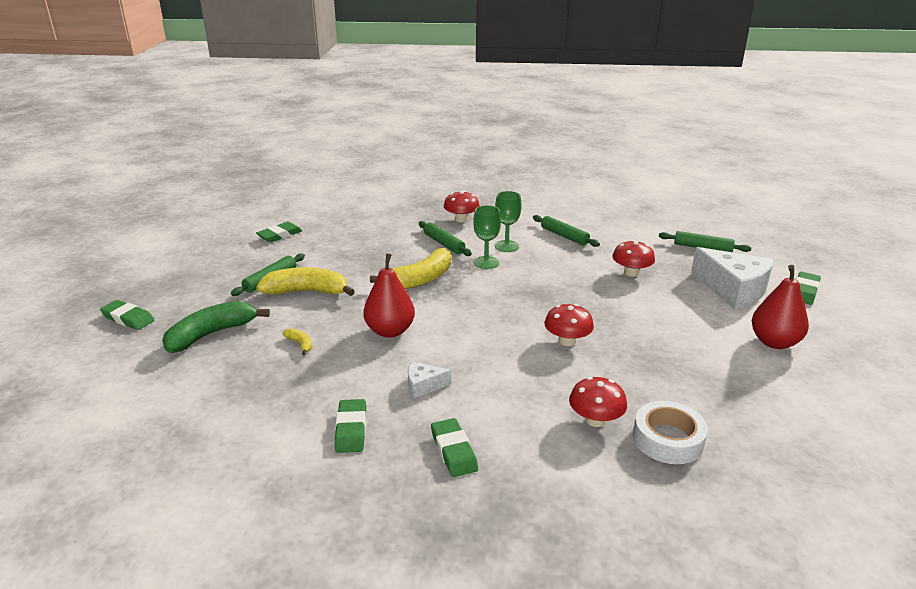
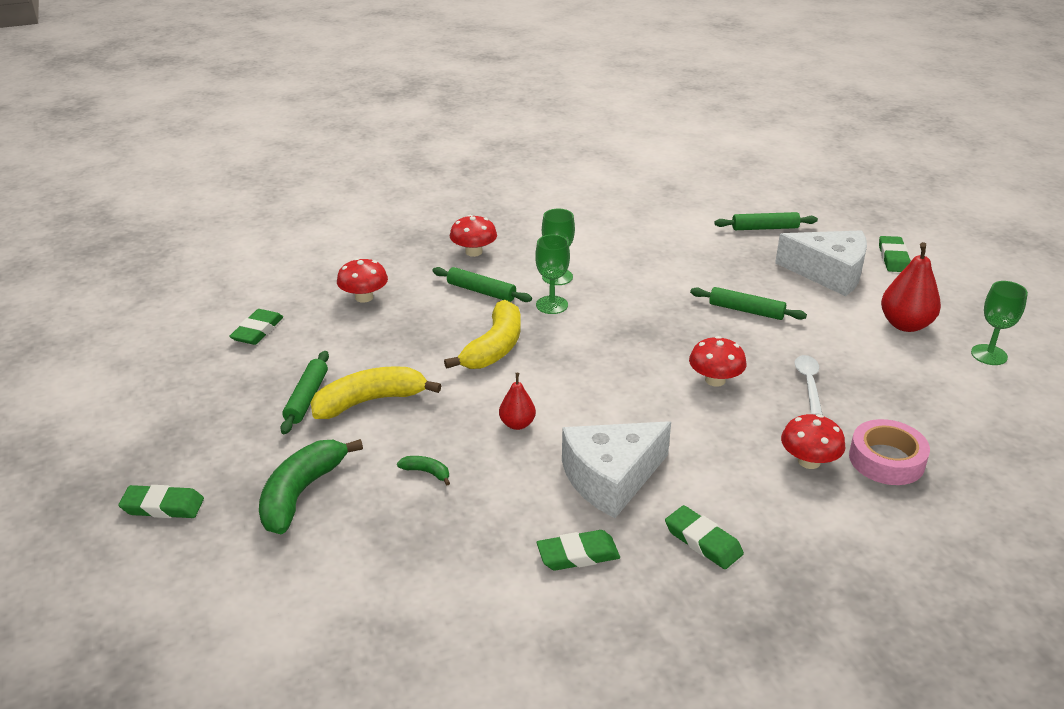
camera: 25 degrees left, 5 degrees up
yellow banana [282,328,312,355] -> green banana [397,456,450,485]
green eraser [335,399,366,453] -> green eraser turned 75 degrees counterclockwise [537,530,620,571]
red pear [363,253,415,338] -> red pear [499,373,536,430], size x0.58
white cheese [408,361,451,398] -> white cheese [562,421,671,518], size x2.13
green rolling pin [533,215,600,247] -> green rolling pin moved to [690,287,807,320]
red mushroom [612,240,655,277] -> red mushroom moved to [337,258,388,303]
white tape [633,401,708,464] -> pink tape [849,419,930,485]
none -> white spoon [795,355,823,415]
none -> green goblet [971,281,1028,365]

